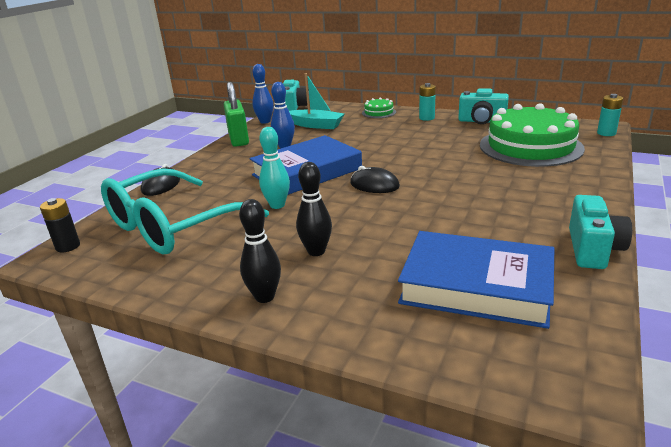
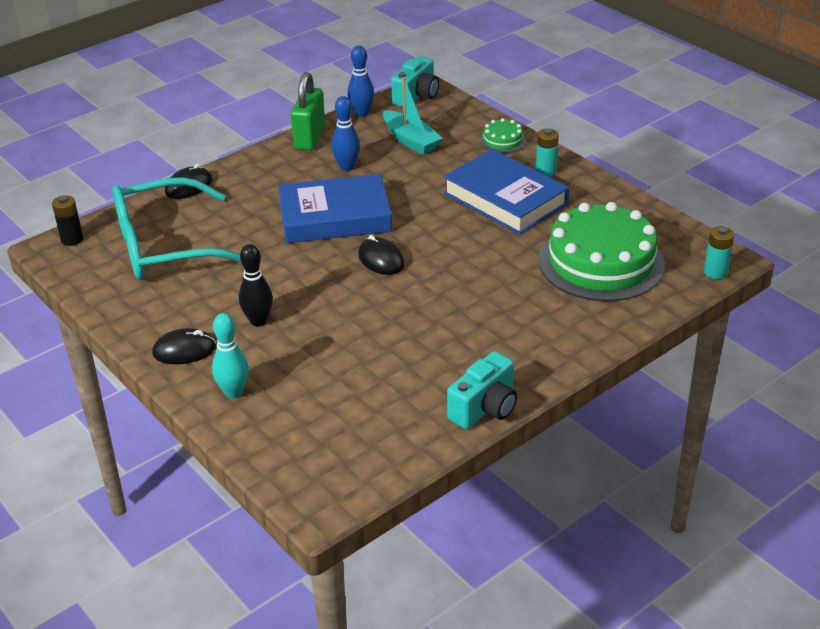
camera: 25 degrees right, 10 degrees up
black bowling pin [239,199,281,303] -> black mouse [152,328,216,364]
turquoise bowling pin [259,127,290,209] -> turquoise bowling pin moved to [212,313,249,398]
blue book [398,231,554,329] -> blue book moved to [443,149,569,235]
turquoise camera [458,88,509,124] -> none

